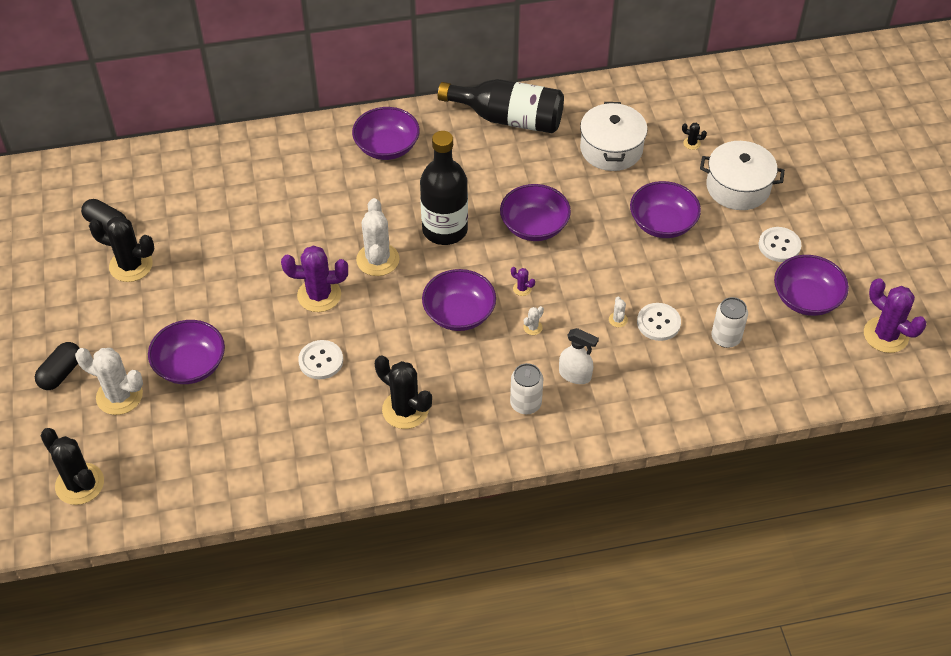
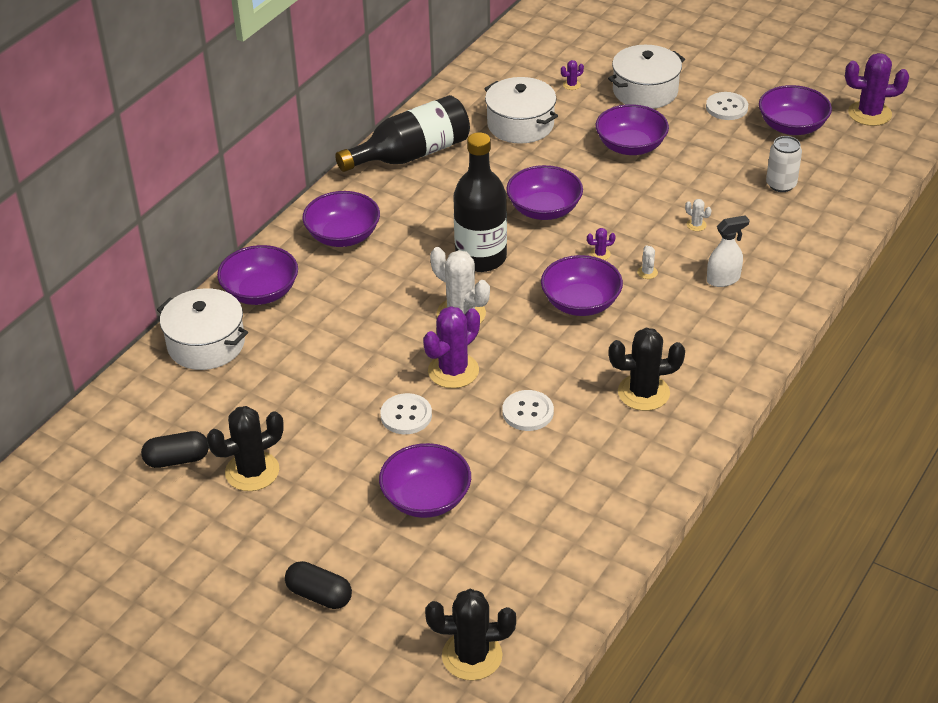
camera: 45 degrees left, 10 degrees down
black capsule [35,342,79,390] -> black capsule turned 45 degrees counterclockwise [285,561,352,609]
white cactus [75,348,143,415] -> none
white can [510,363,543,414] -> none
white button [637,303,681,341] -> white button moved to [380,393,432,434]
black cactus [682,123,707,150] -> purple cactus [561,60,584,90]
none -> white pot [157,288,248,370]
none -> purple bowl [217,245,298,305]

